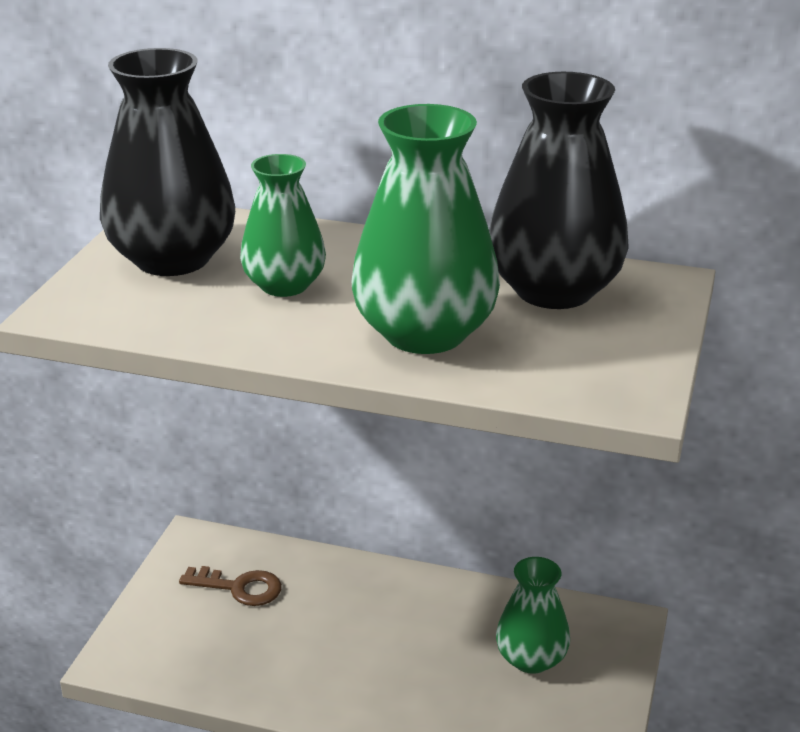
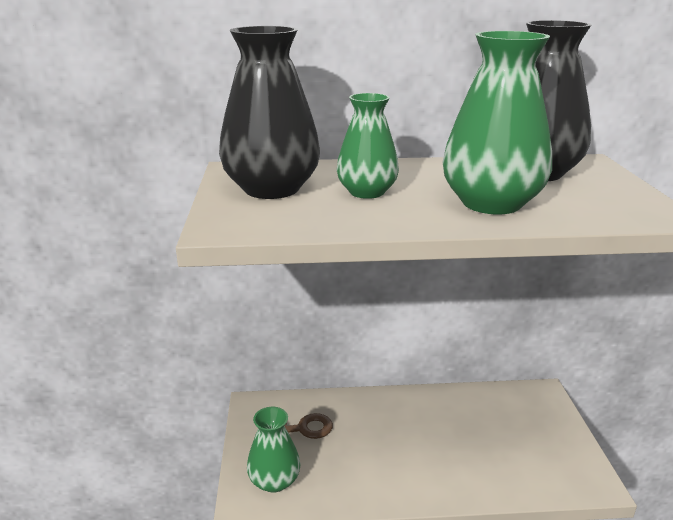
camera: 20 degrees left, 5 degrees down
green vase [496,557,570,674] -> green vase moved to [247,407,300,493]

